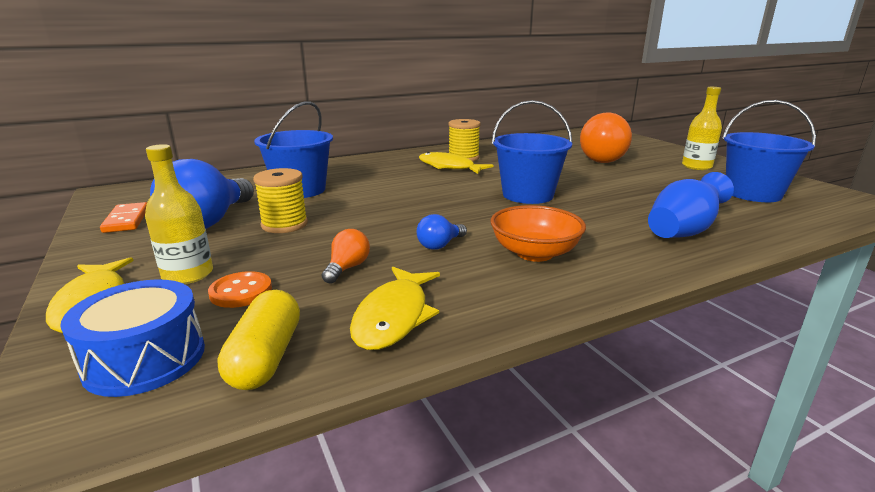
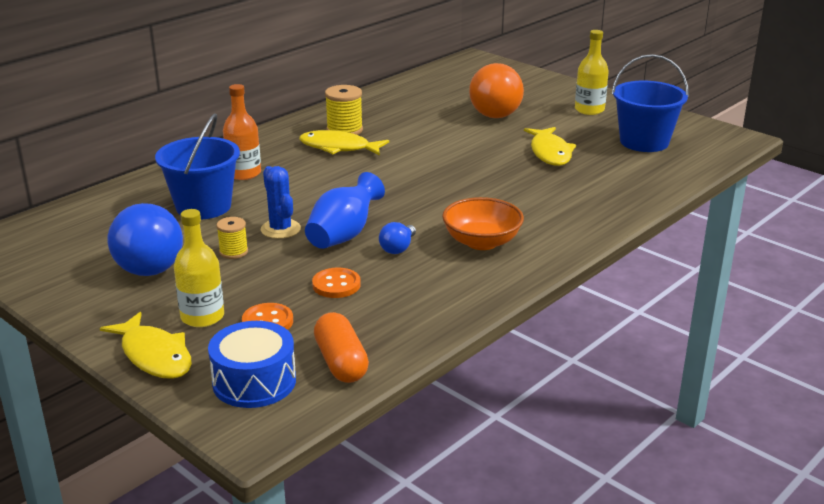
camera: 20 degrees left, 5 degrees up
orange domino [100,202,147,233] -> none
yellow capsule [217,290,300,390] -> orange capsule [314,312,369,383]
yellow spool [253,168,308,233] -> yellow spool [216,217,248,259], size x0.63
orange light bulb [322,229,370,284] -> orange button [312,268,361,298]
yellow fish [350,267,440,350] -> yellow fish moved to [524,127,576,166]
blue bucket [492,100,573,204] -> none
blue vase [648,172,734,238] -> blue vase moved to [305,172,385,249]
none -> orange bottle [223,84,261,180]
none -> blue cactus [261,166,301,239]

